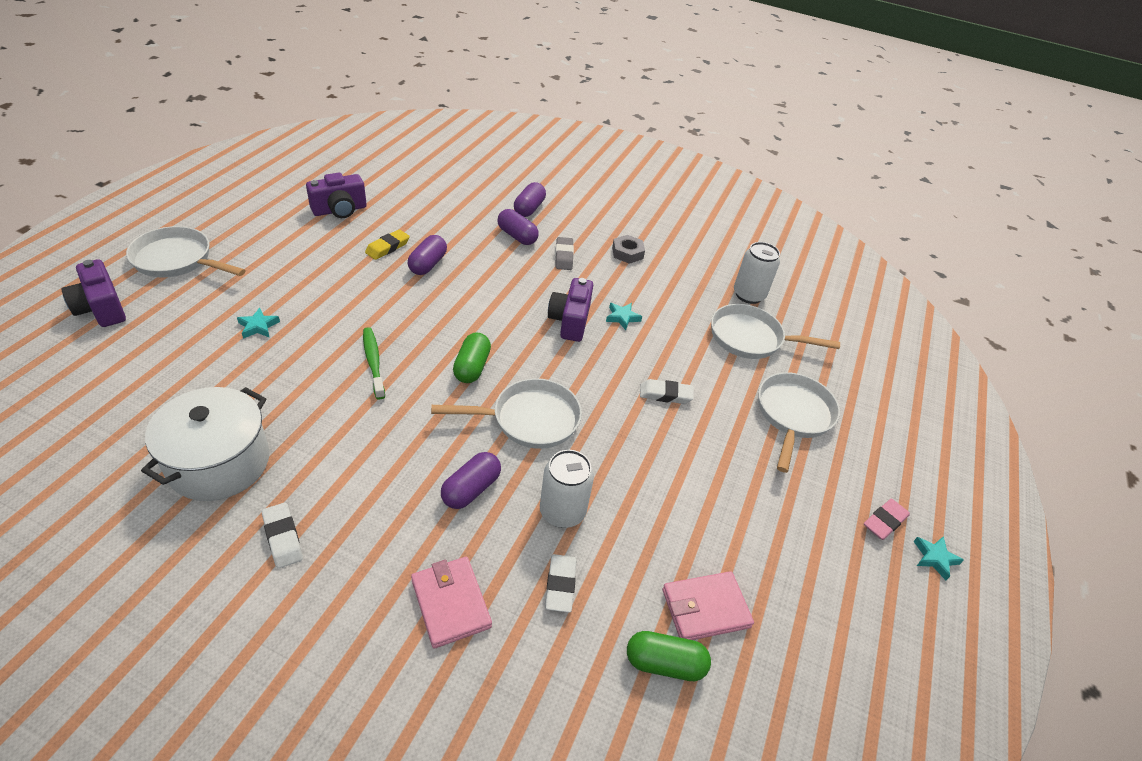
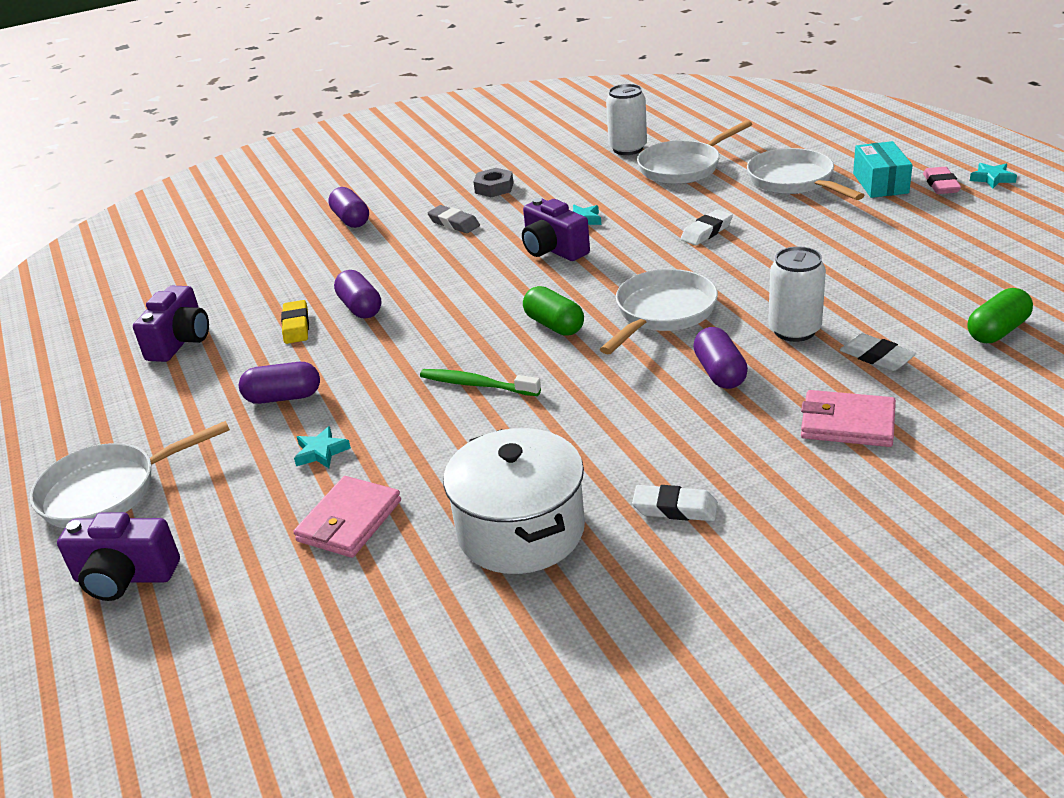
camera: 40 degrees left, 10 degrees down
purple capsule [497,209,539,245] -> purple capsule moved to [239,362,320,404]
pink wallet [662,571,754,640] -> pink wallet moved to [294,476,401,558]
none -> turquoise box [853,141,913,198]

